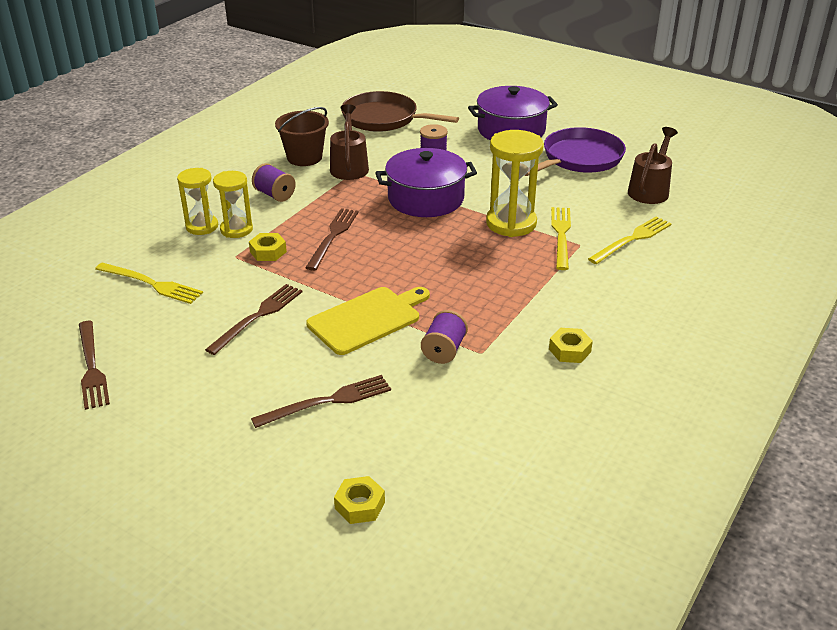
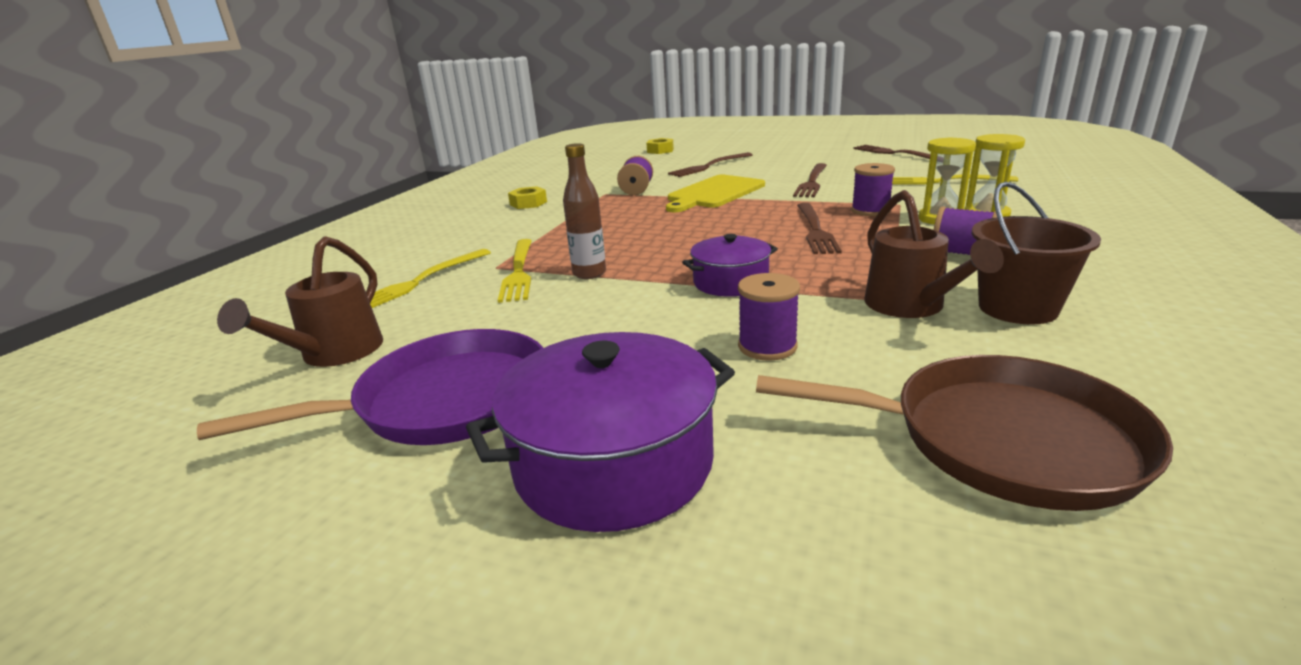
camera: 170 degrees right, 10 degrees down
yellow nut [249,233,287,261] -> purple spool [851,163,895,216]
purple pot [375,148,477,217] -> purple pot [682,234,778,297], size x0.60
yellow hourglass [486,130,544,237] -> brown bottle [563,143,606,279]
purple pan [524,127,626,176] -> purple pan turned 150 degrees counterclockwise [197,329,543,445]

